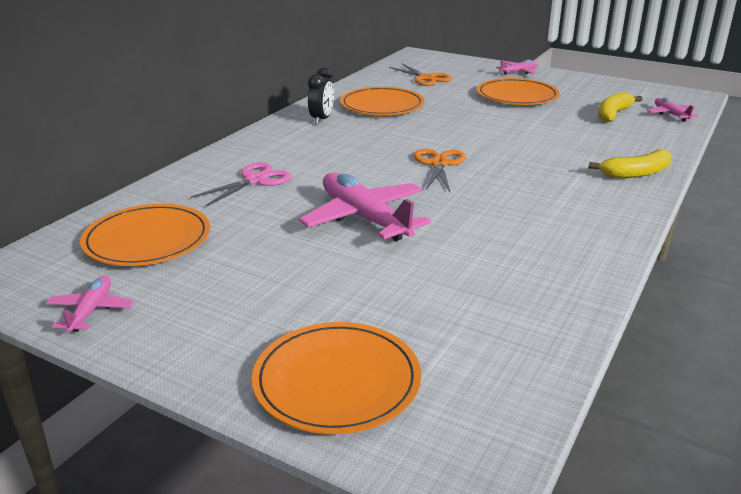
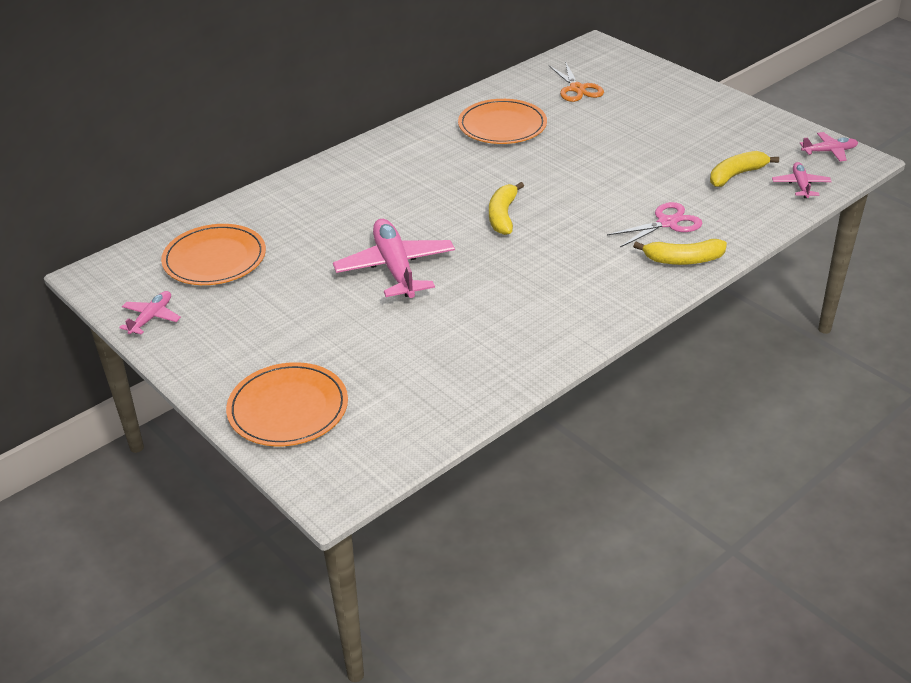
camera: 20 degrees right, 10 degrees up
pink scissors [190,162,292,206] -> pink scissors moved to [607,202,703,247]
black clock [308,67,334,125] -> none
orange scissors [414,149,466,192] -> yellow banana [489,182,524,235]
orange plate [477,78,560,105] -> none
pink plane [496,60,538,75] -> pink plane moved to [800,132,858,161]

